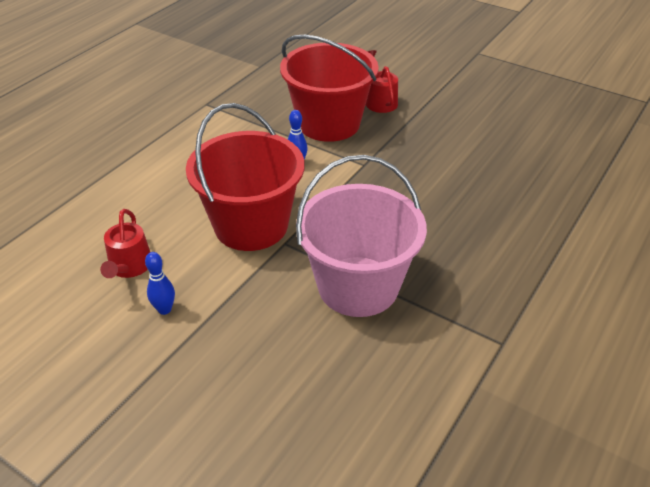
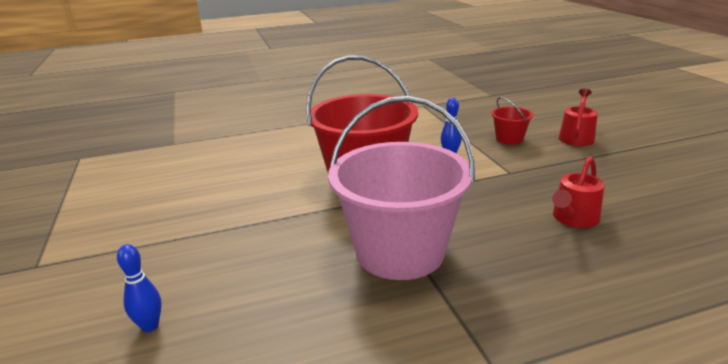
camera: 40 degrees right, 15 degrees down
red watering can [100,209,150,278] -> red watering can moved to [552,156,604,228]
blue bowling pin [145,252,175,315] -> blue bowling pin moved to [117,244,162,332]
red bucket [280,35,379,142] -> red bucket [492,97,533,145], size x0.43

